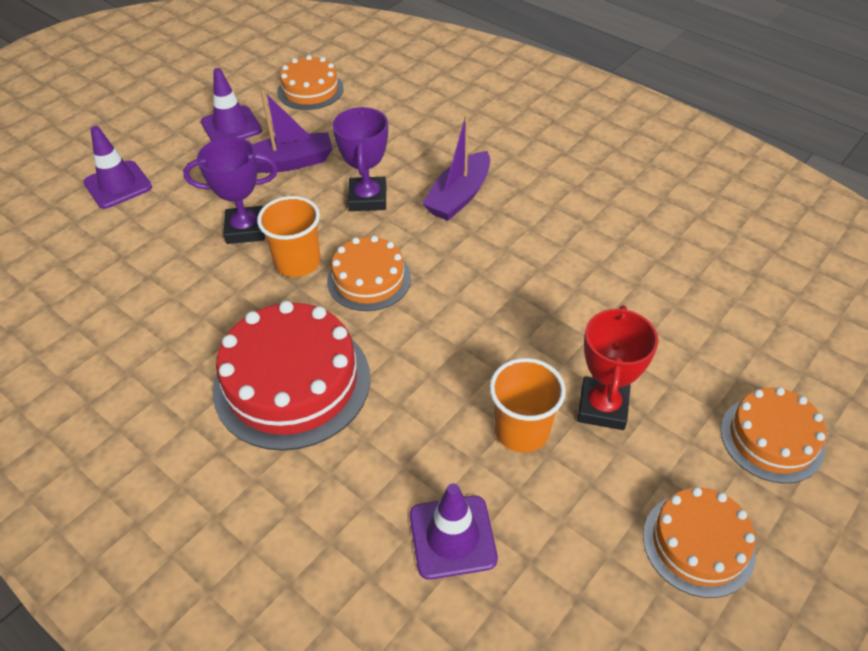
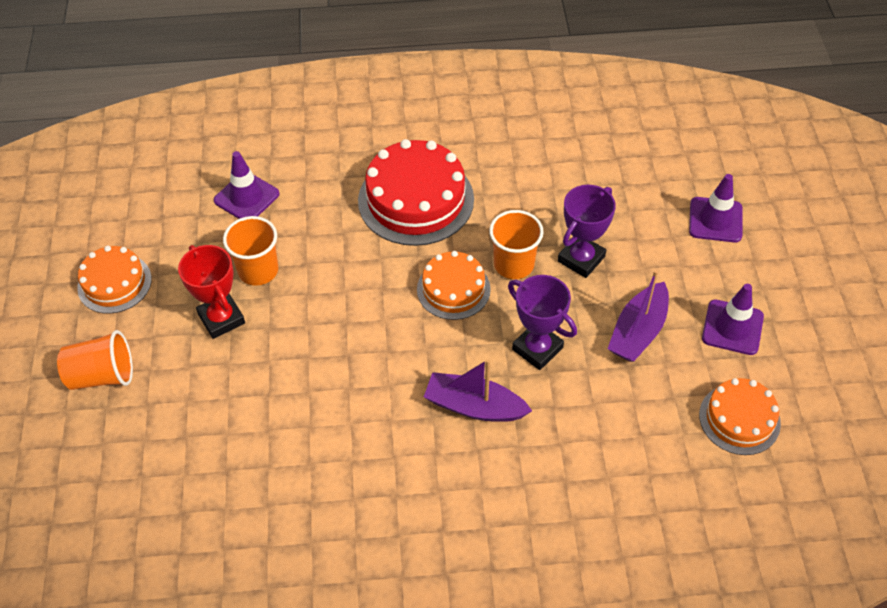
camera: 135 degrees right, 5 degrees up
purple boat [422,115,490,221] -> purple boat turned 60 degrees counterclockwise [424,359,532,422]
orange cake [721,387,826,484] -> orange cup [57,330,133,390]

